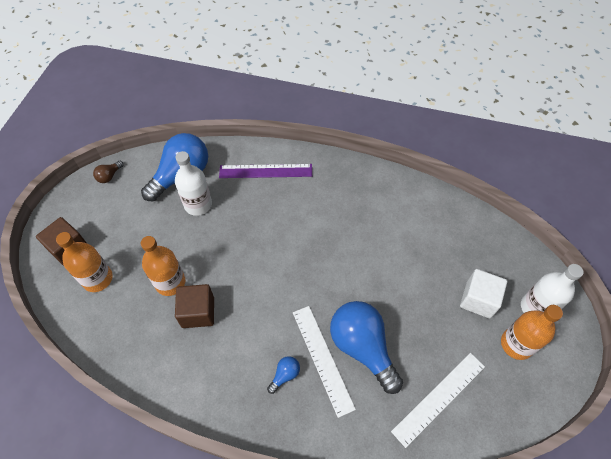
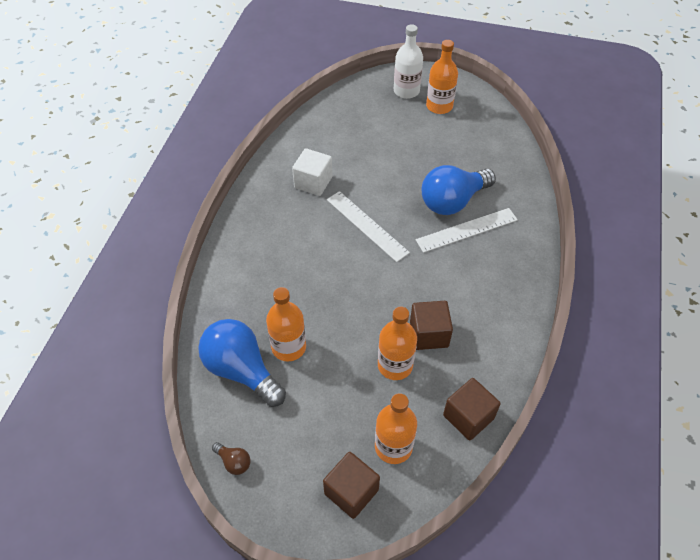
camera: 90 degrees left, 5 degrees down
white bottle [175,151,212,216] -> orange bottle [266,287,306,362]
purple ruler [219,164,312,178] -> none
blue light bulb [267,356,300,394] -> none
white ruler [391,353,485,448] -> white ruler moved to [327,191,410,262]
white cube [460,269,507,319] -> white cube moved to [292,148,332,196]
none -> brown cube [443,378,501,441]

